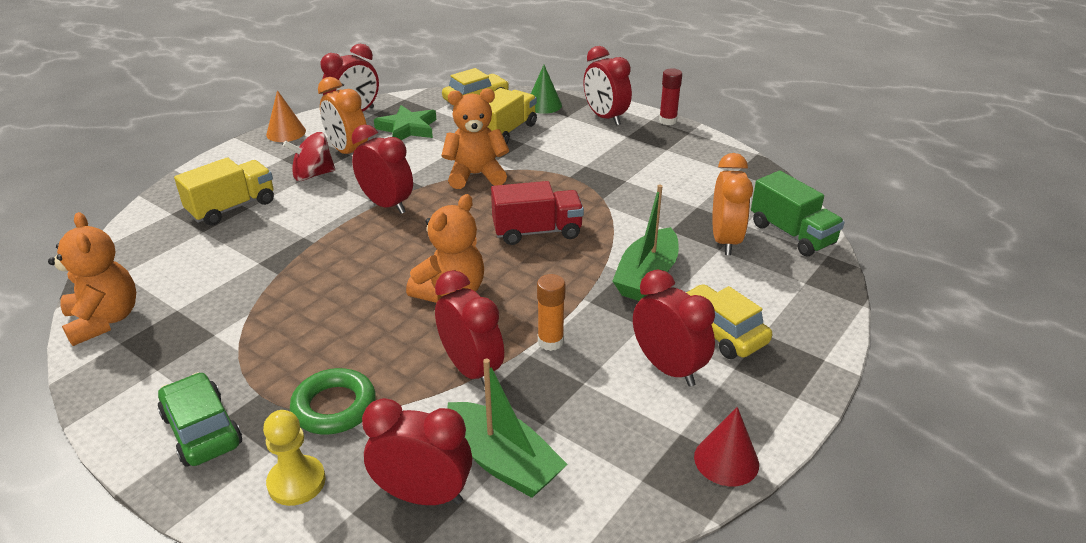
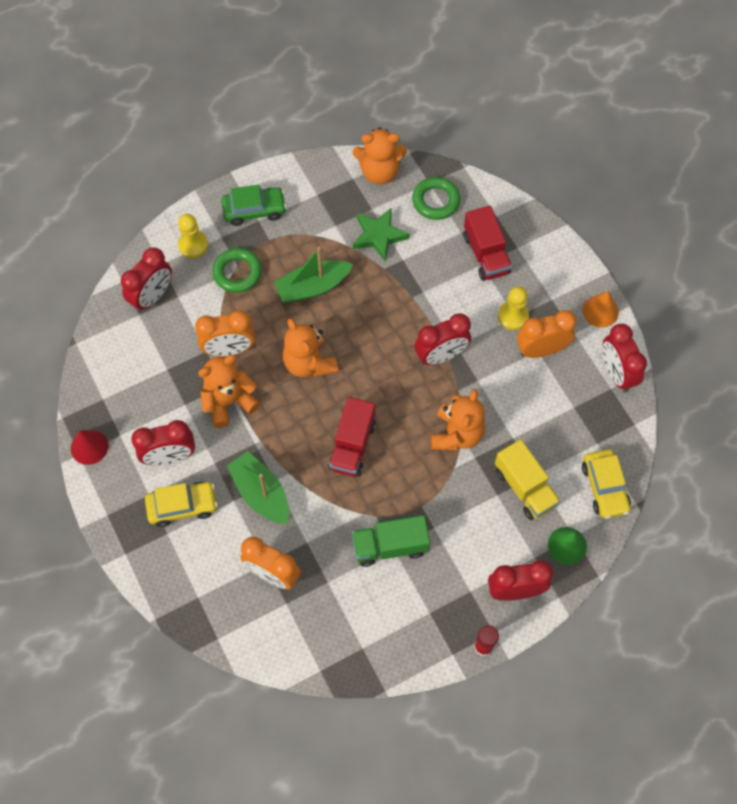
camera: 115 degrees right, 30 degrees up
yellow truck [174,157,274,226] -> red truck [464,206,512,281]
red spinning top [283,132,335,181] -> yellow pawn [498,286,529,330]
green star [374,105,436,140] -> green star moved to [353,207,409,261]
red clock [435,270,504,387] -> orange clock [195,310,255,356]
green boat [447,358,568,498] -> green boat moved to [274,247,353,303]
orange glue stick [537,274,566,351] -> orange teddy bear [198,355,260,428]
green truck [751,171,845,256] -> green truck moved to [352,515,430,567]
none -> green ring [412,177,460,220]

